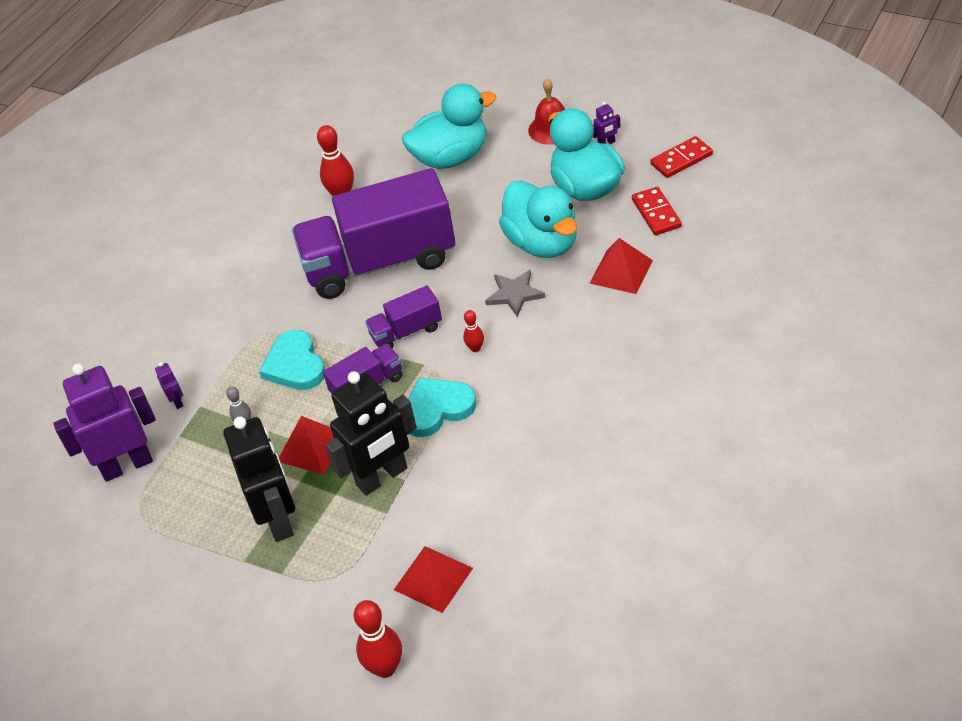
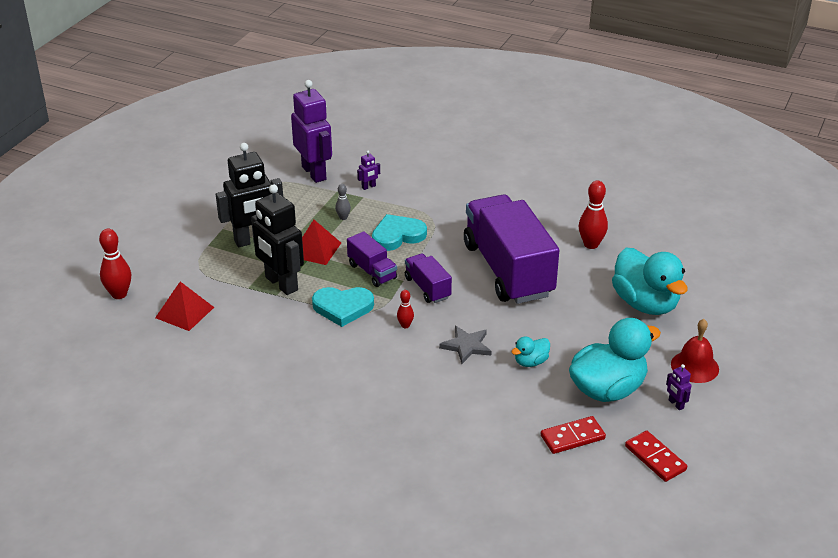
camera: 80 degrees right, 10 degrees down
turquoise heart [408,378,477,437] -> turquoise heart turned 120 degrees clockwise [312,287,374,327]
turquoise duck [499,180,577,258] -> turquoise duck [511,337,550,367], size x0.46
red pyramid [590,238,653,294] -> none

